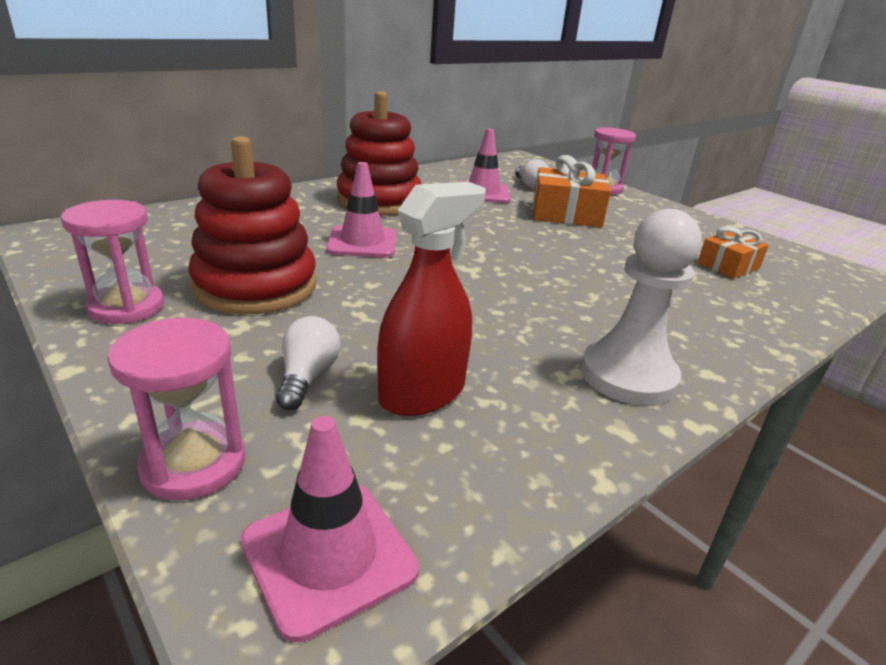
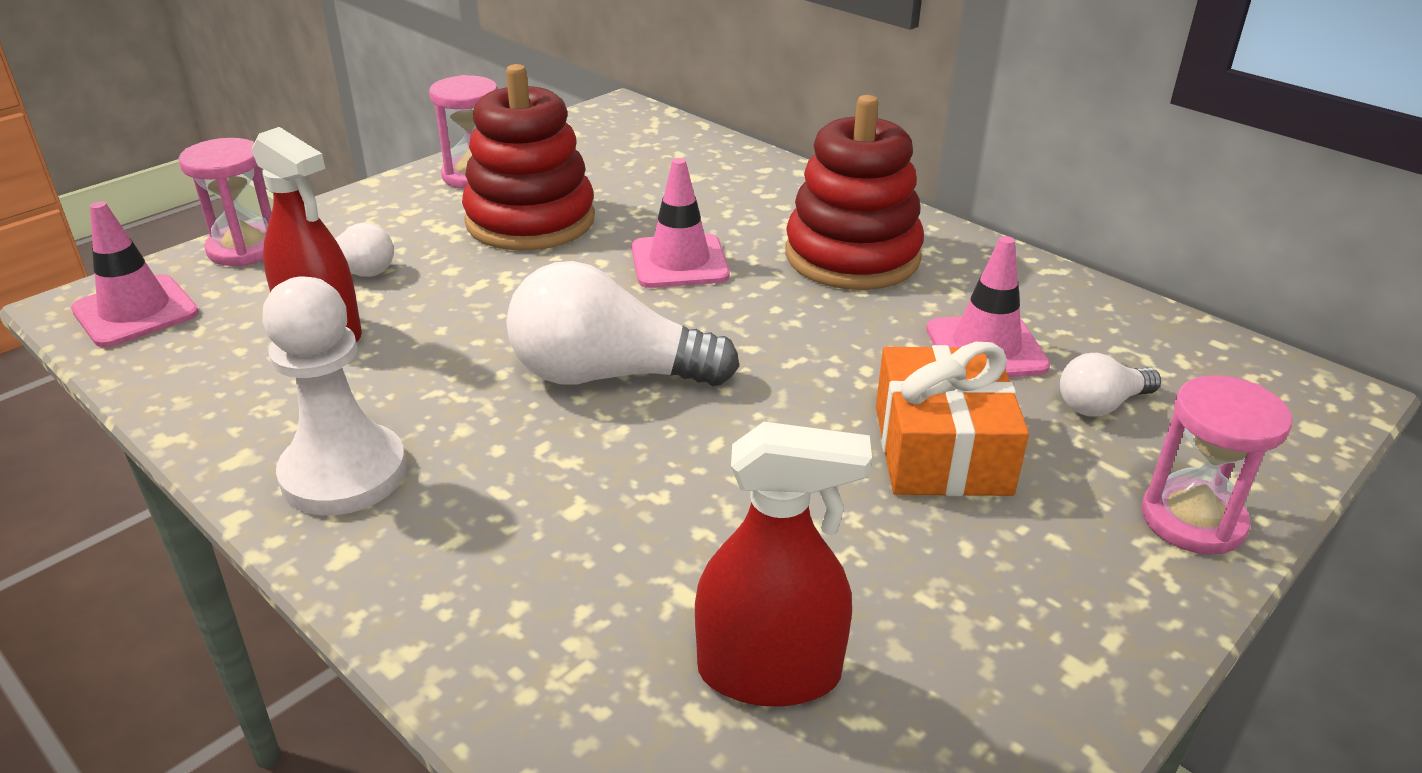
camera: 85 degrees right, 5 degrees up
orange gift [697,226,769,279] -> red spray bottle [695,422,872,707]
none -> white light bulb [506,261,739,386]

